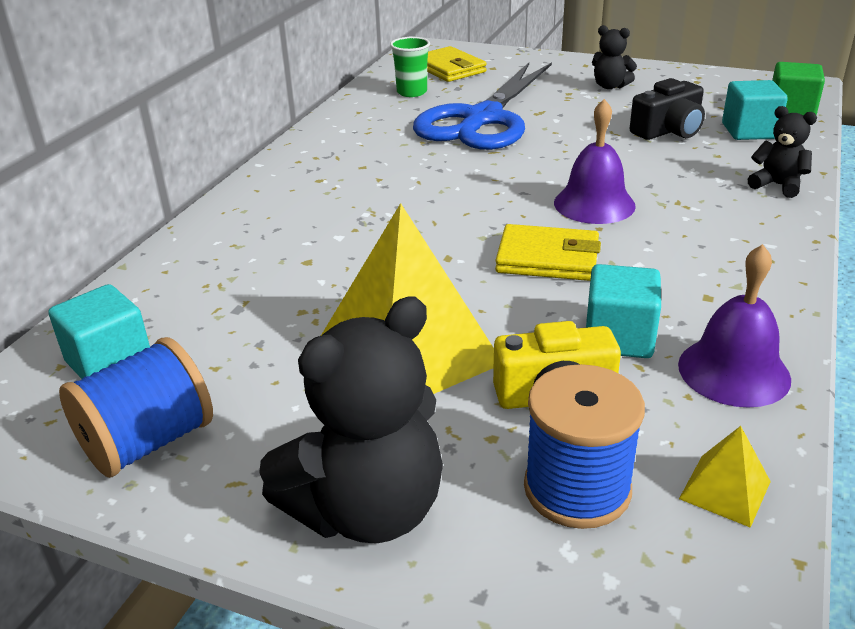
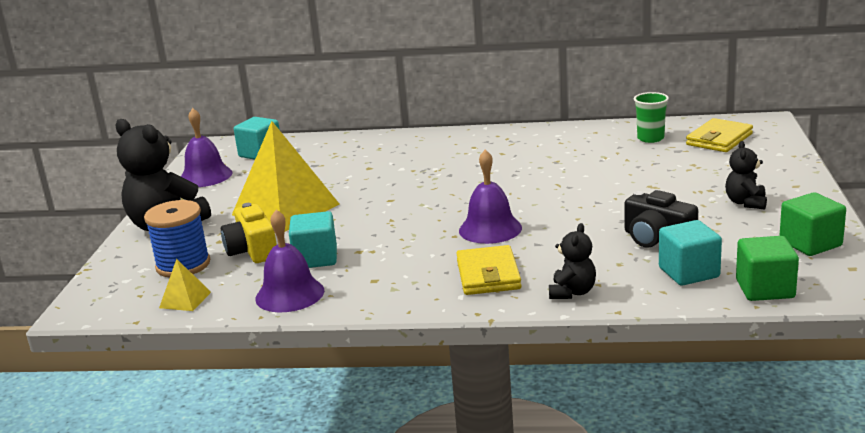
camera: 75 degrees right, 10 degrees down
blue spool [59,337,213,478] -> purple bell [181,108,233,187]
blue scissors [413,62,552,150] -> none
yellow wallet [495,224,601,281] -> yellow wallet moved to [456,245,522,295]
none -> green cube [779,193,846,256]

